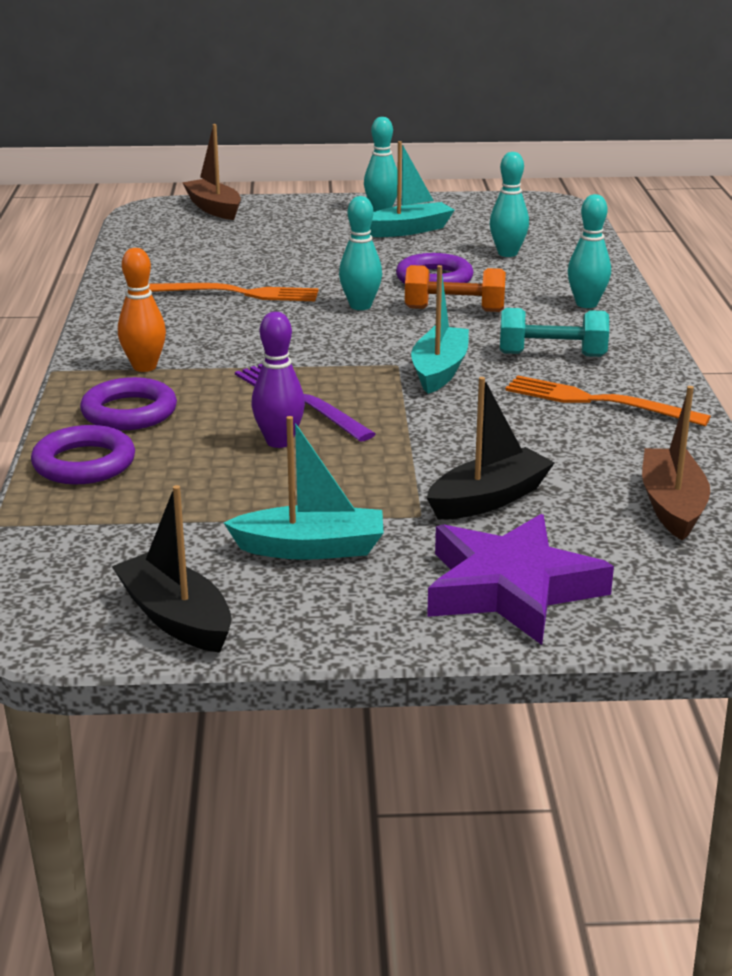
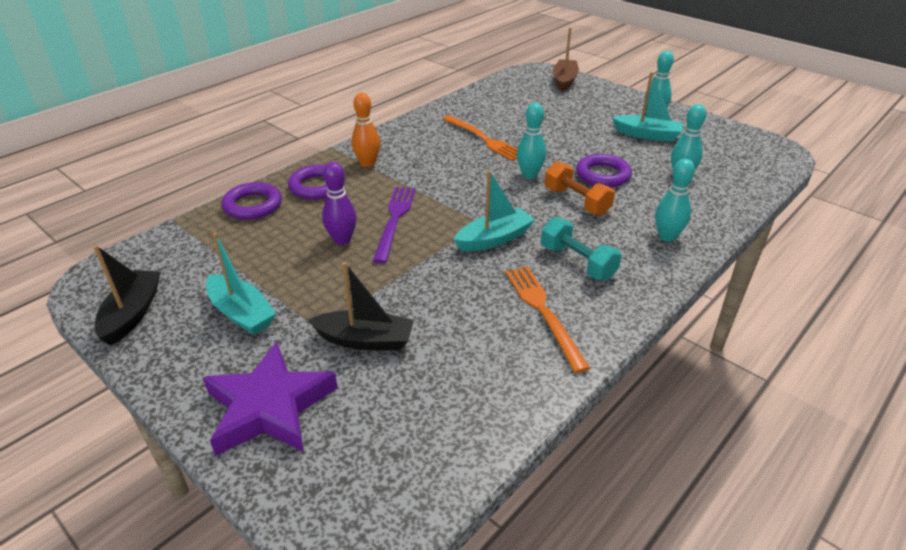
camera: 45 degrees right, 10 degrees up
brown boat [642,386,710,541] -> none

